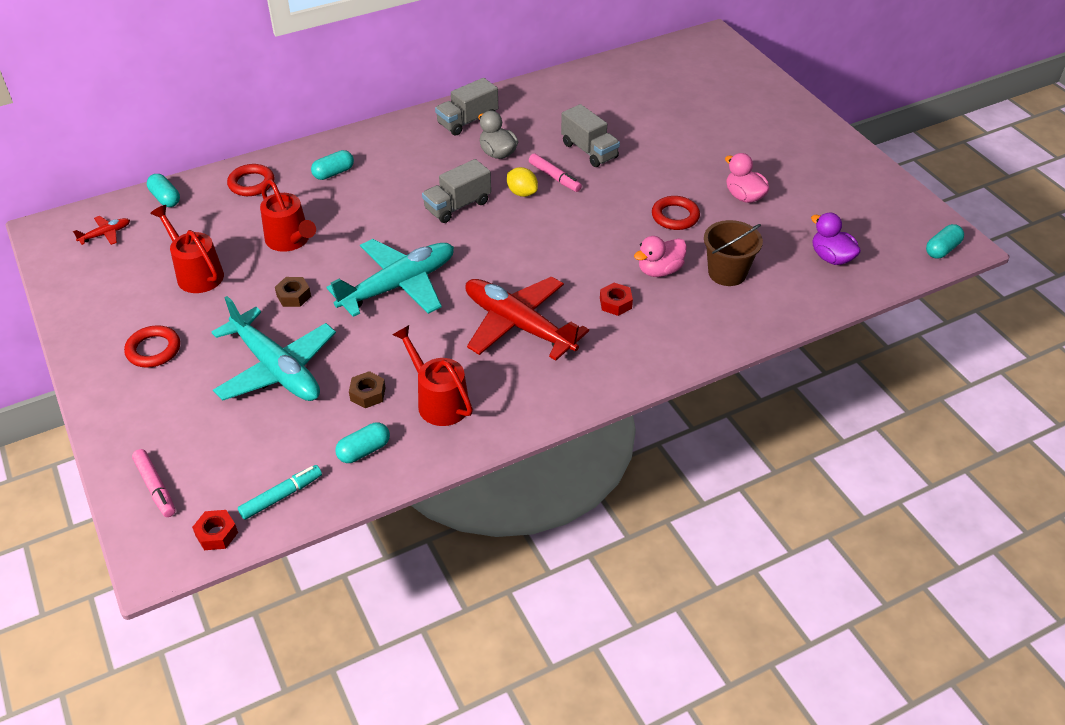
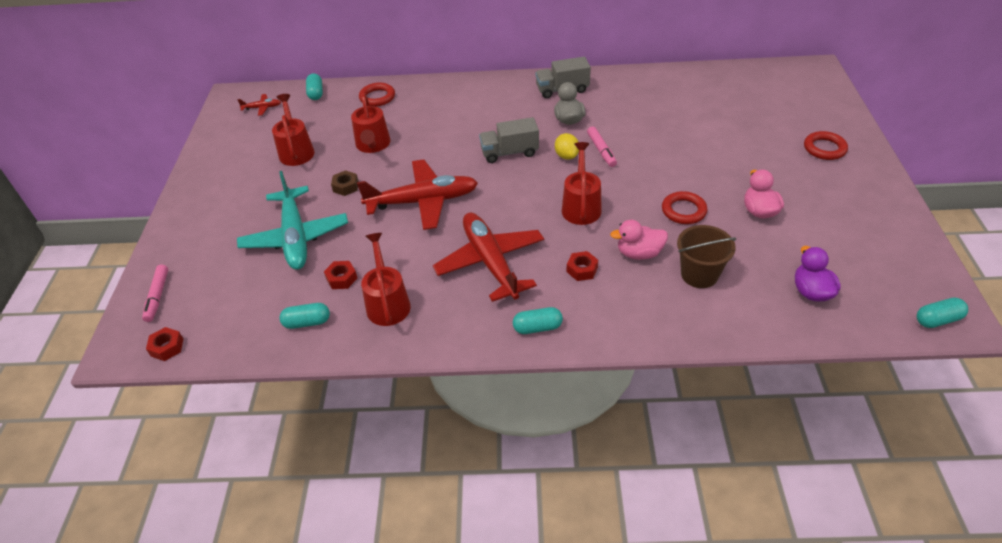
camera: 30 degrees right, 0 degrees up
red ring [124,325,180,368] -> red ring moved to [804,131,848,160]
turquoise marker [238,465,322,520] -> none
turquoise capsule [311,150,354,180] -> turquoise capsule moved to [513,307,563,334]
turquoise plane [326,239,454,317] -> red plane [357,159,478,230]
brown nut [349,371,385,408] -> red nut [324,261,357,289]
grey truck [561,104,620,167] -> none
none -> red watering can [562,142,602,225]

